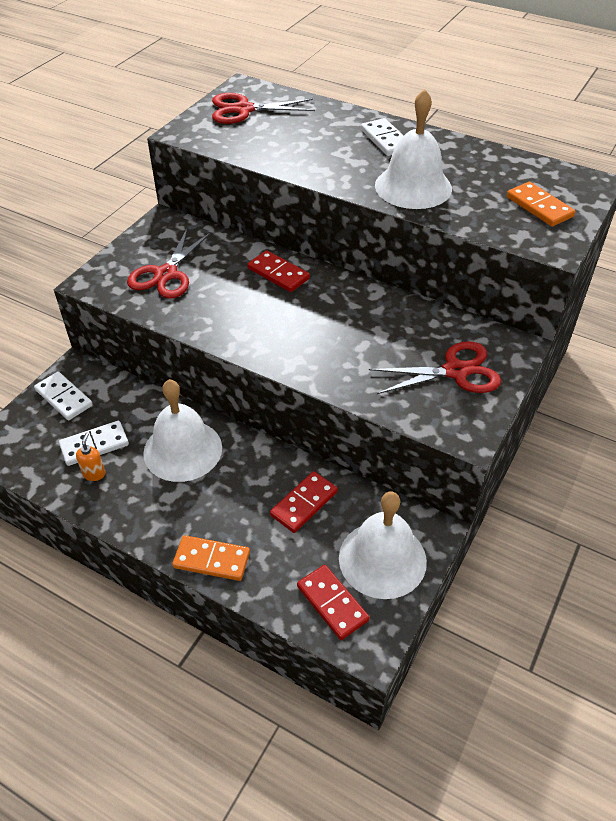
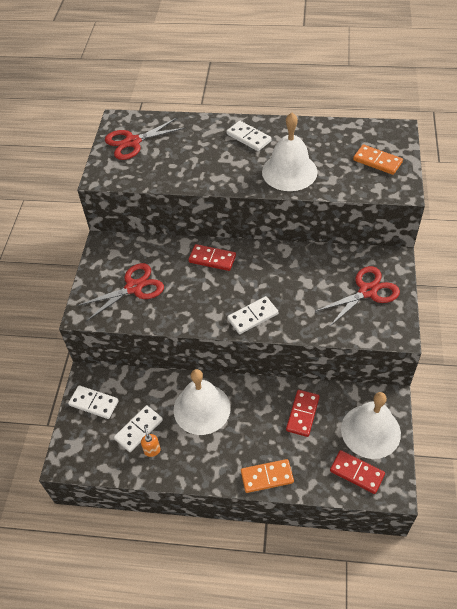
camera: 20 degrees left, 5 degrees up
red scissors [127,228,211,299] -> red scissors turned 120 degrees counterclockwise [77,263,164,321]
none -> white domino [227,296,278,334]

